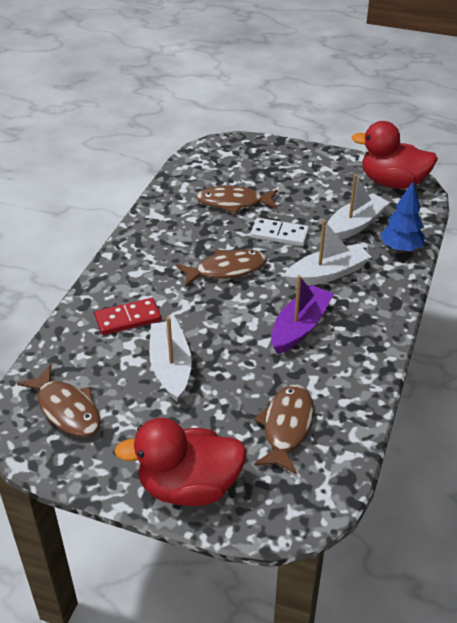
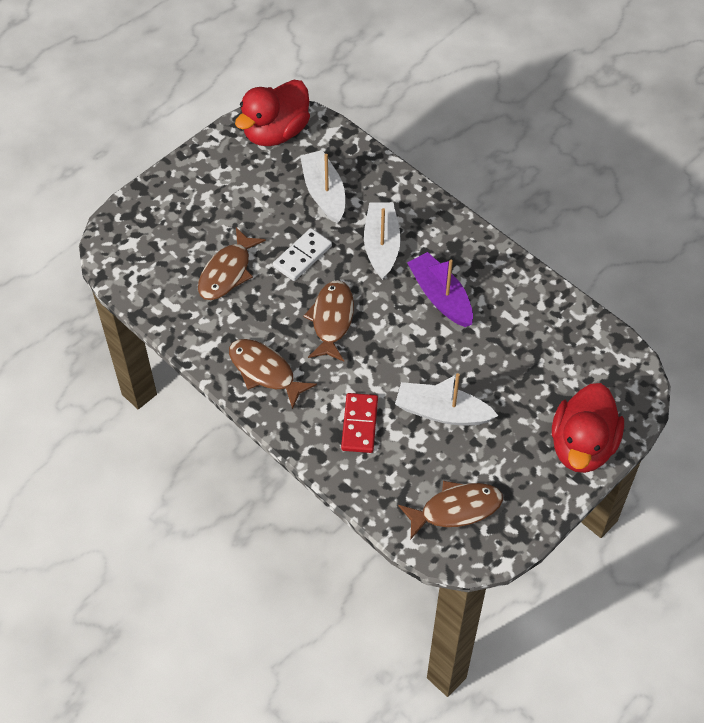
camera: 65 degrees left, 15 degrees up
brown fish [254,385,314,475] -> brown fish moved to [229,339,317,409]
blue tree [380,182,425,253] -> none

